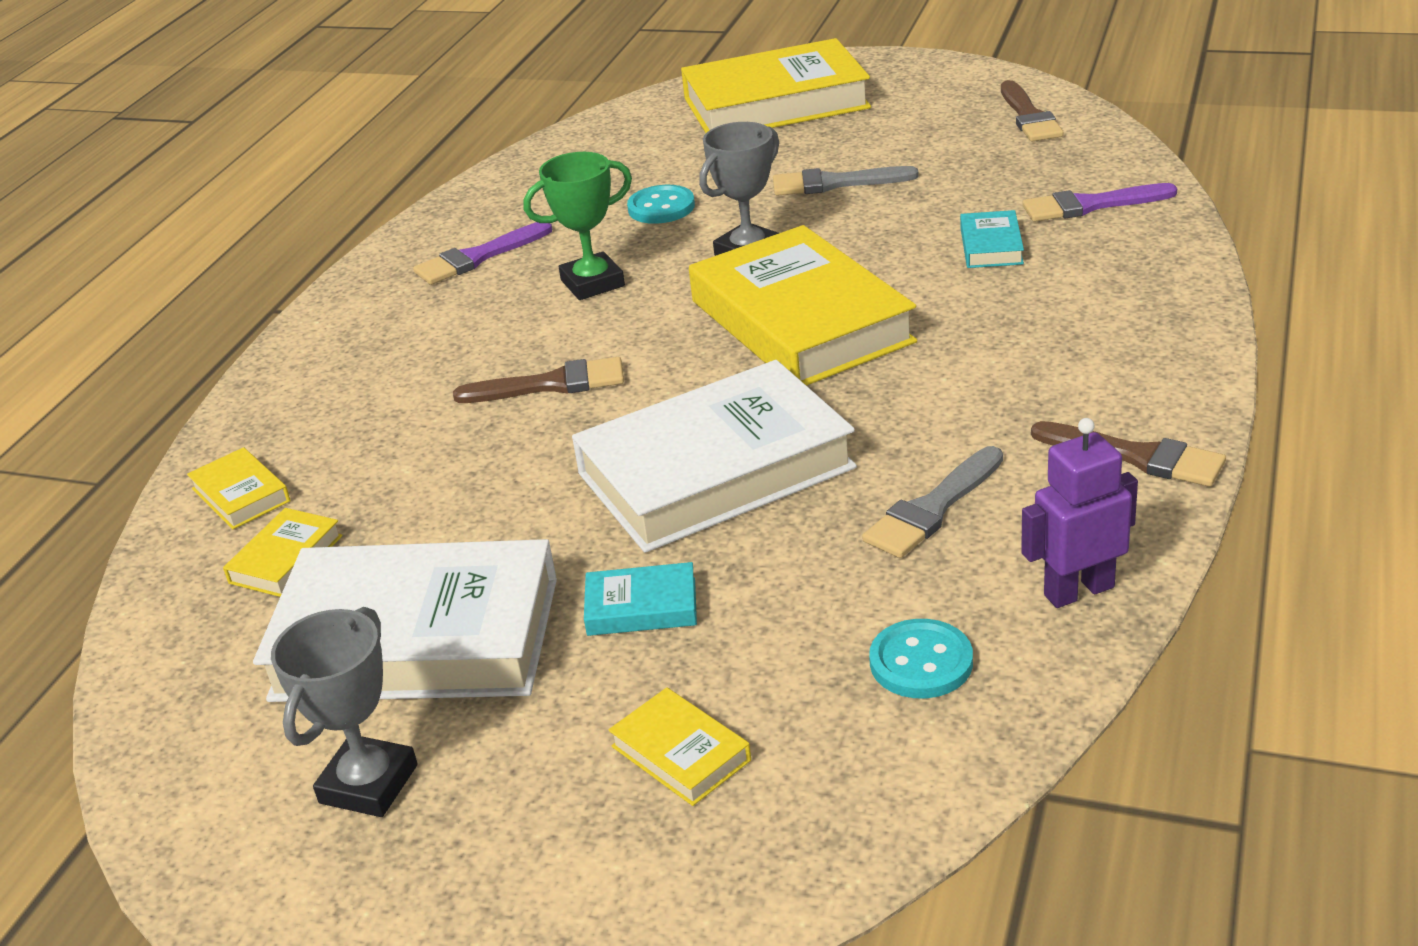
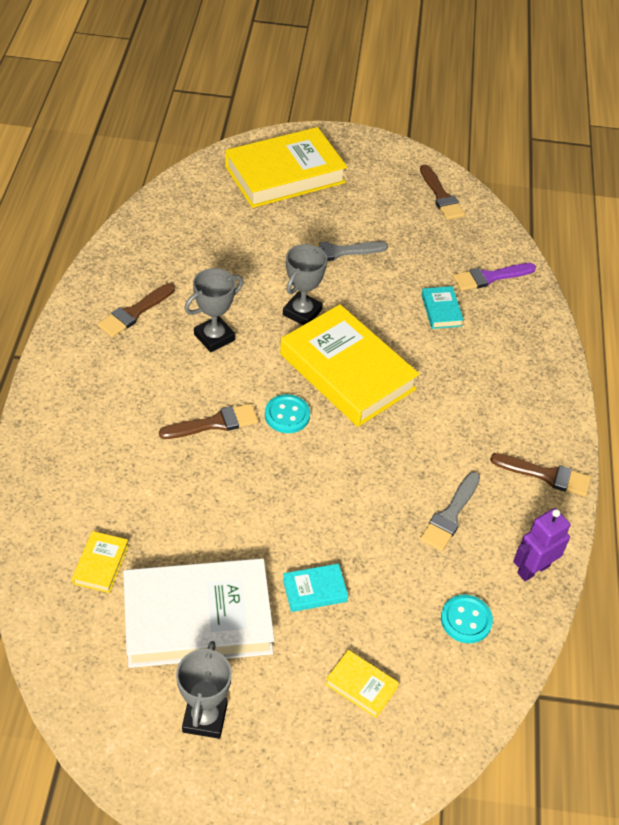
camera: 20 degrees left, 15 degrees up
yellow book [187,447,290,529] -> none
purple brush [413,222,552,285] -> brown brush [97,283,175,337]
green trophy [524,152,632,300] -> grey trophy [185,268,243,352]
white book [572,360,857,553] -> none
turquoise button [627,185,695,224] -> turquoise button moved to [265,394,310,433]

